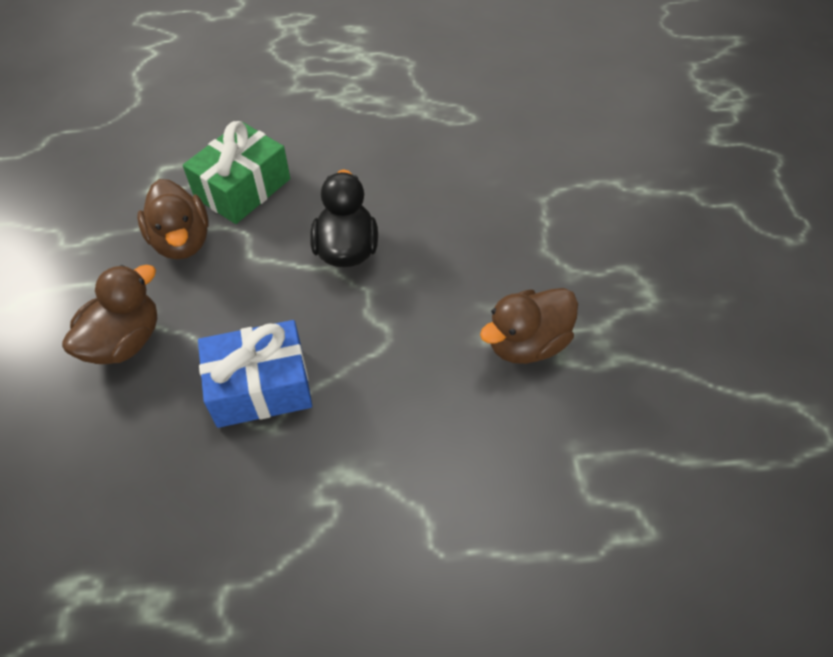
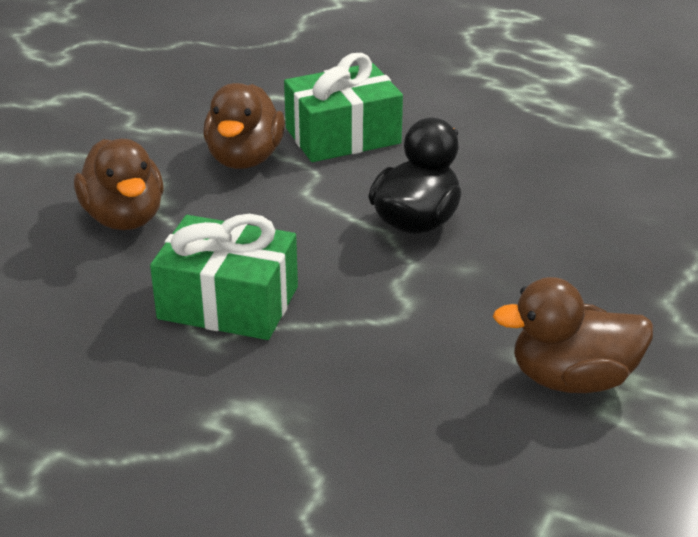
camera: 30 degrees right, 20 degrees down
brown duck [62,265,157,364] -> brown duck turned 90 degrees clockwise [74,139,164,230]
blue gift [198,320,312,428] -> green gift [150,214,298,340]

